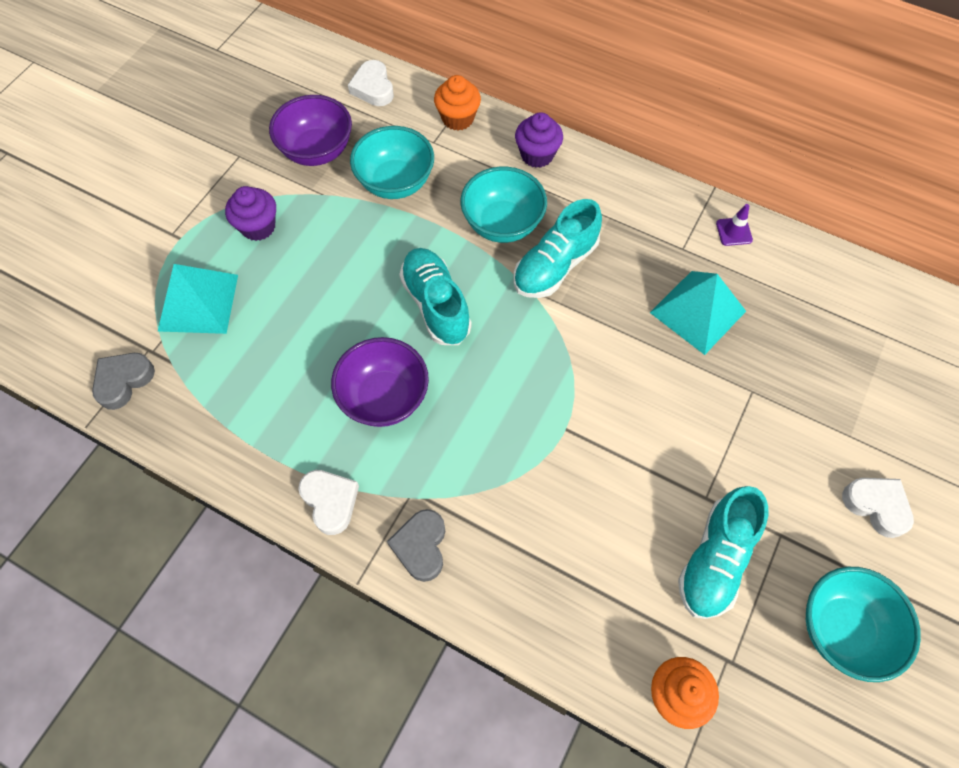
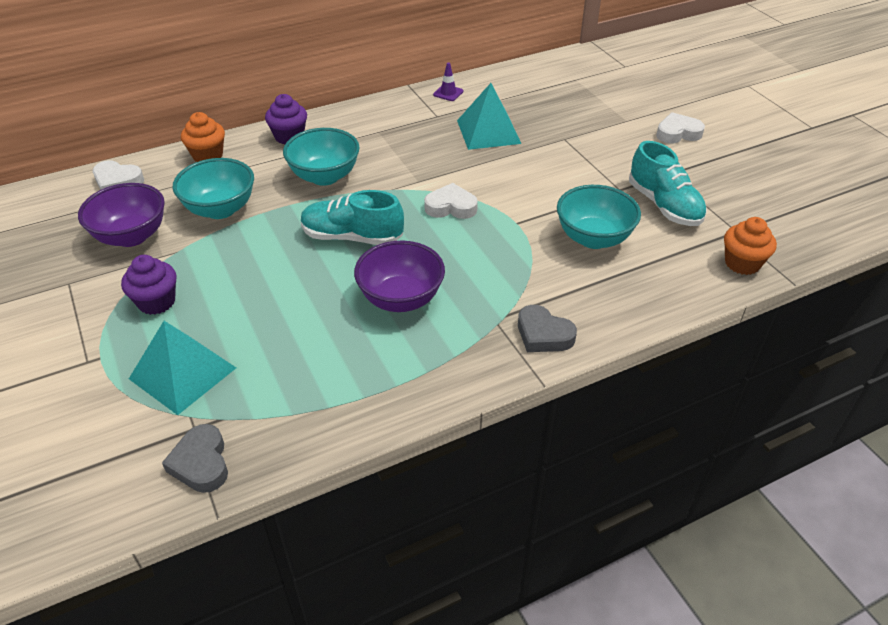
camera: 55 degrees left, 20 degrees down
white heart [298,470,359,535] -> white heart moved to [424,183,478,219]
turquoise shoe [514,199,602,298] -> none
turquoise bowl [806,567,921,682] -> turquoise bowl moved to [557,185,641,249]

